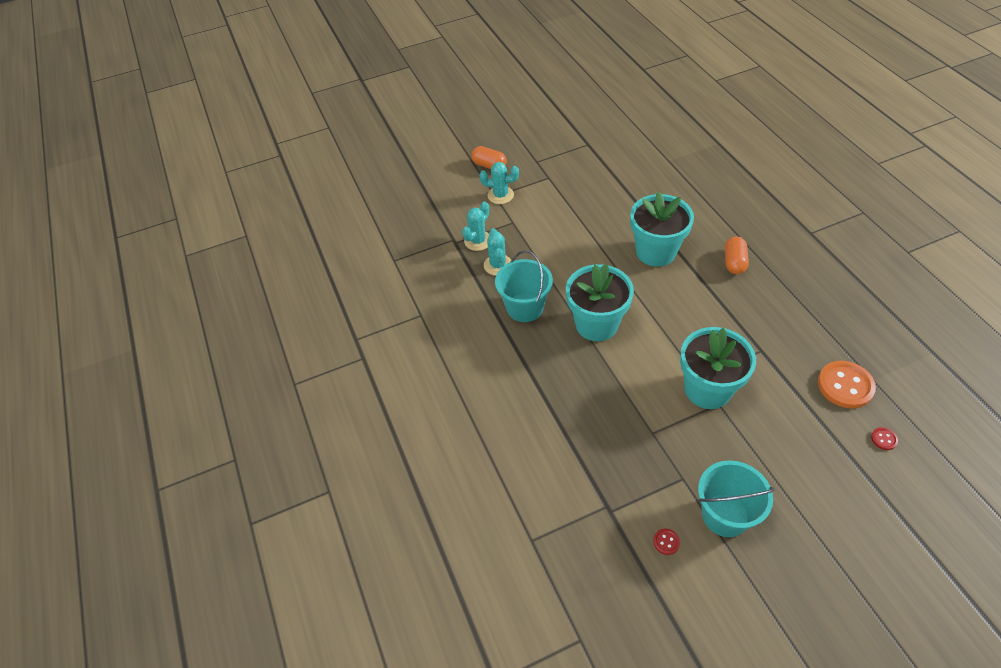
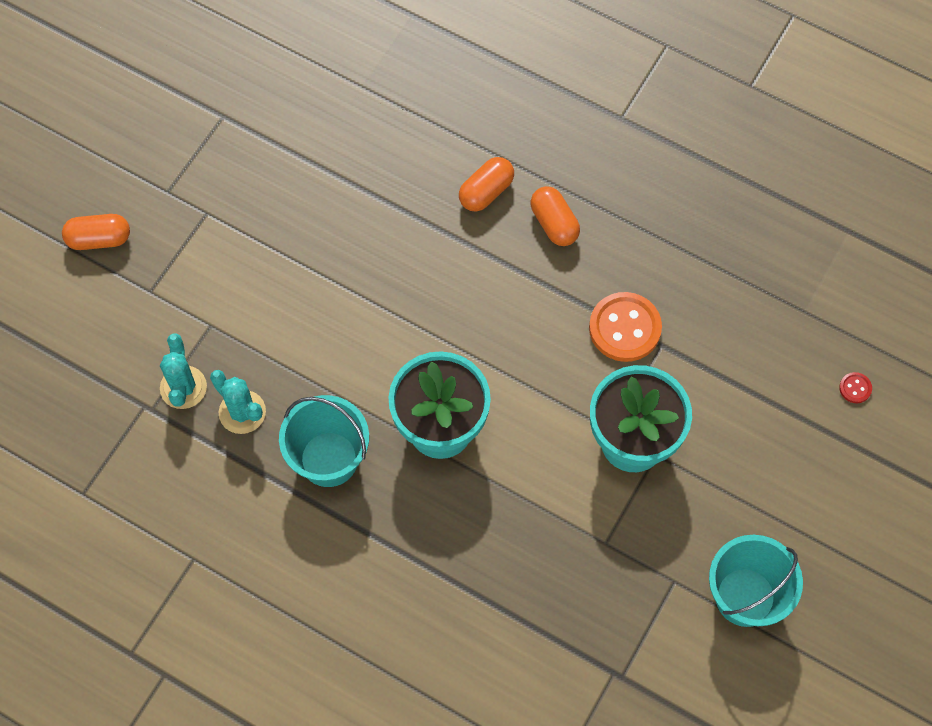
camera: 40 degrees left, 15 degrees up
turquoise cactus [480,162,519,204] -> none
turquoise flower pot [630,192,694,267] -> none
red button [653,529,680,555] -> none
orange button [818,361,876,409] -> orange button moved to [589,292,662,362]
none -> orange capsule [459,157,514,212]

